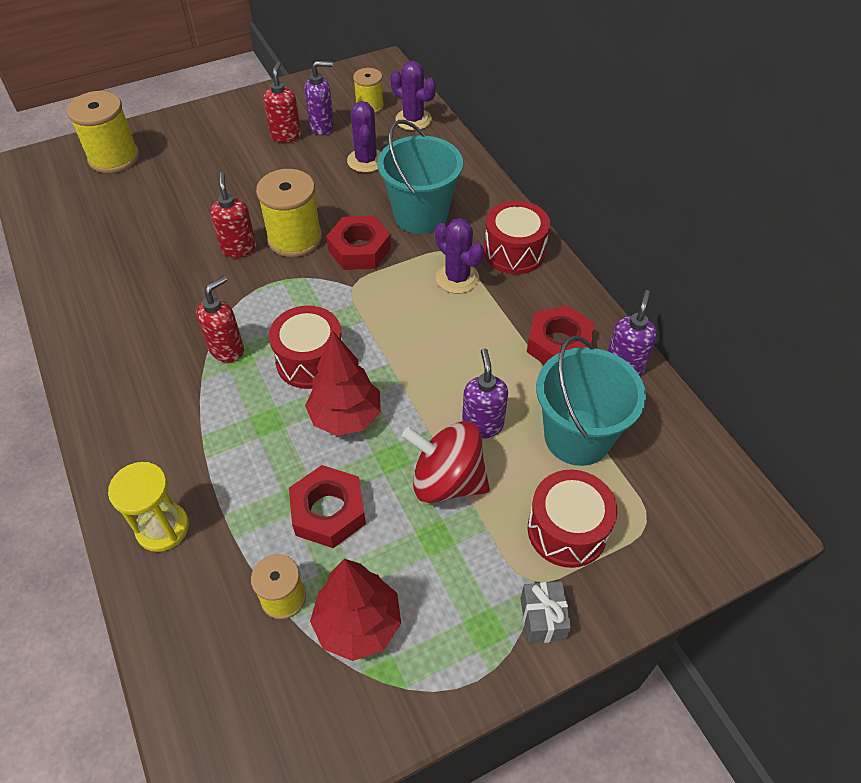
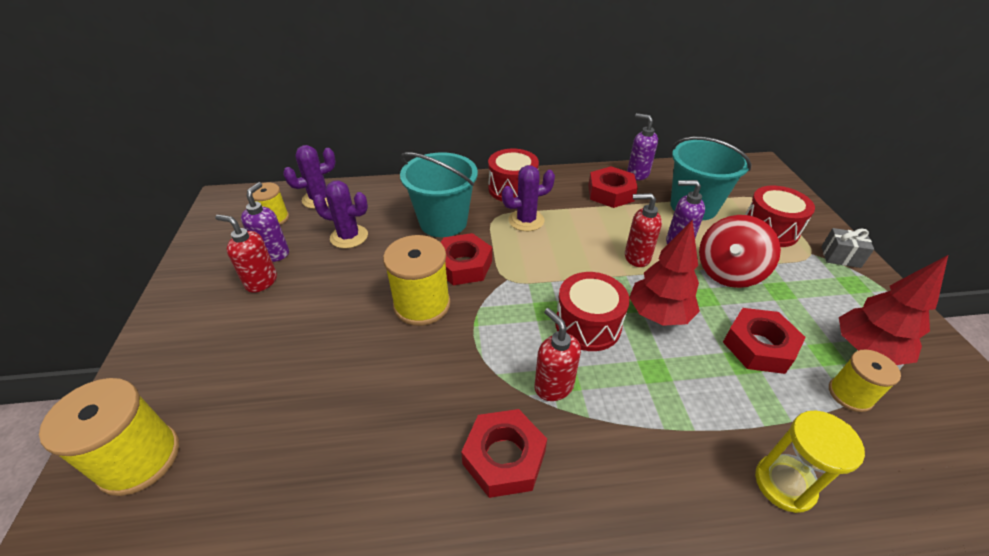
camera: 70 degrees left, 10 degrees down
red soap dispenser [210,172,256,258] -> red soap dispenser moved to [625,193,662,267]
none -> red nut [461,409,547,498]

